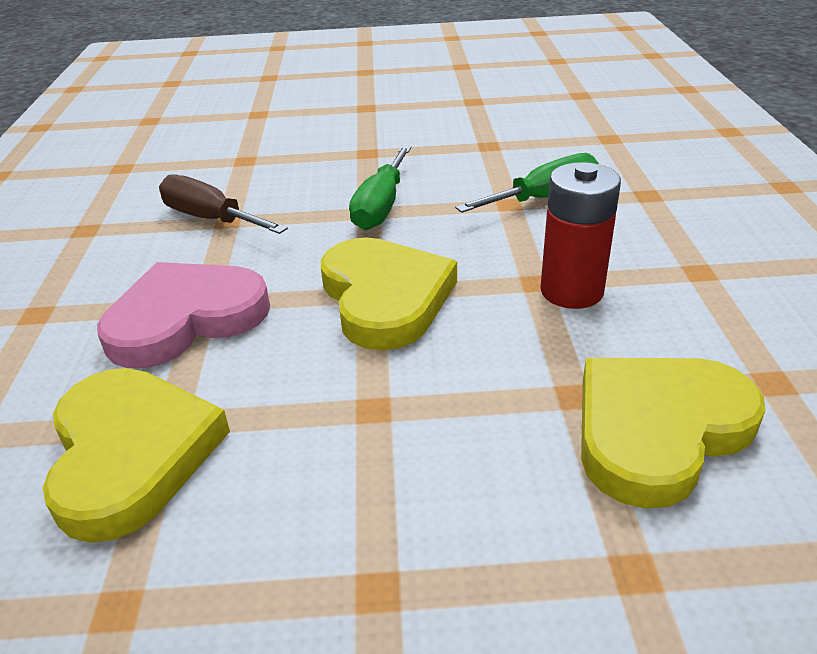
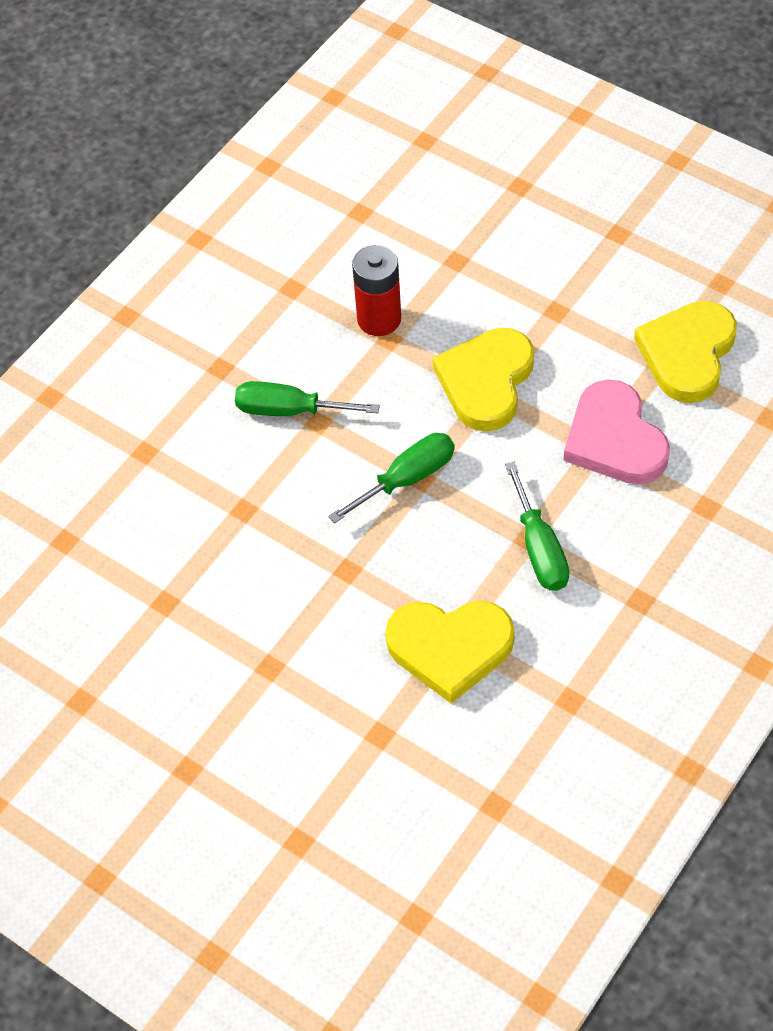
camera: 140 degrees left, 20 degrees up
pink heart [97,262,270,368] -> pink heart turned 60 degrees clockwise [564,380,670,485]
brown screwdriver [159,174,288,234] -> green screwdriver [505,462,569,591]
yellow heart [581,358,765,509] -> yellow heart moved to [385,601,515,704]

